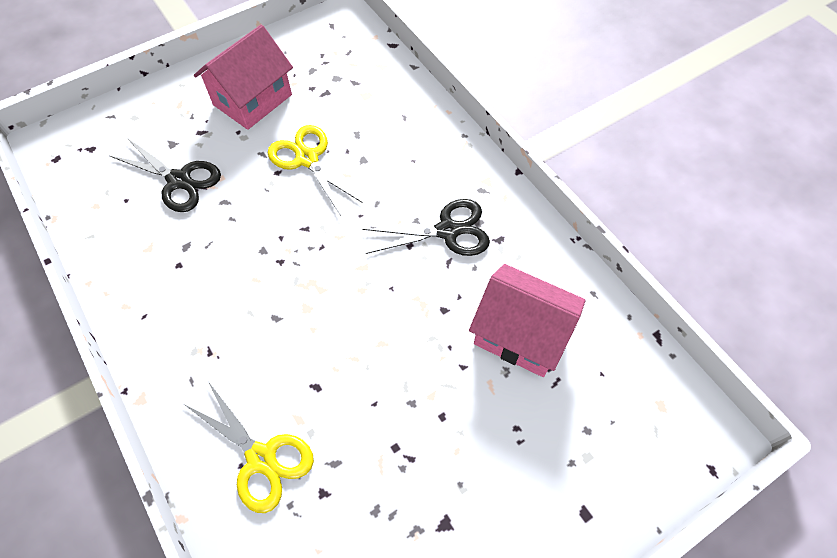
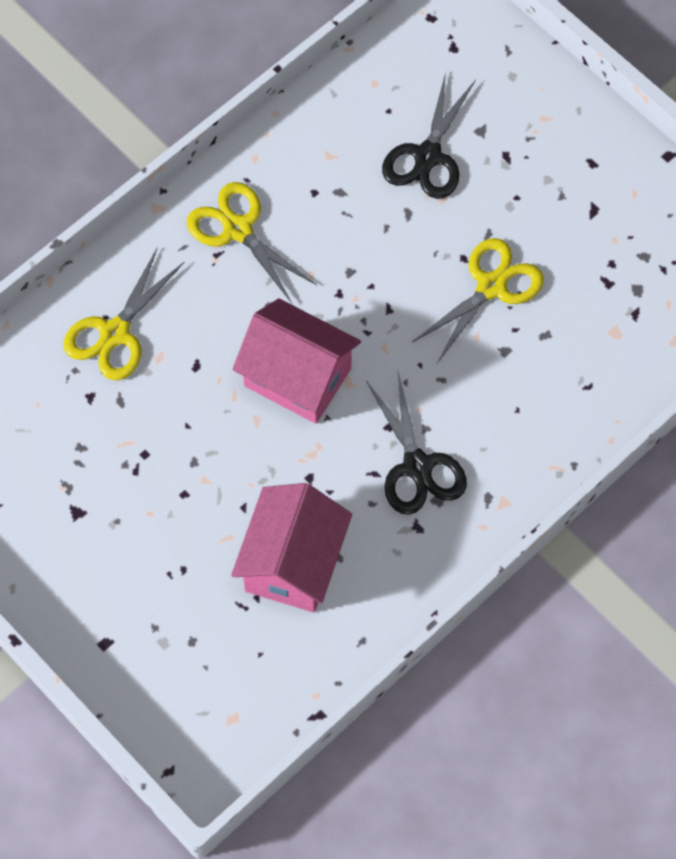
camera: 80 degrees right, 5 degrees up
pink house [194,25,293,130] -> pink house moved to [232,298,361,424]
none -> yellow scissors [187,182,317,303]

